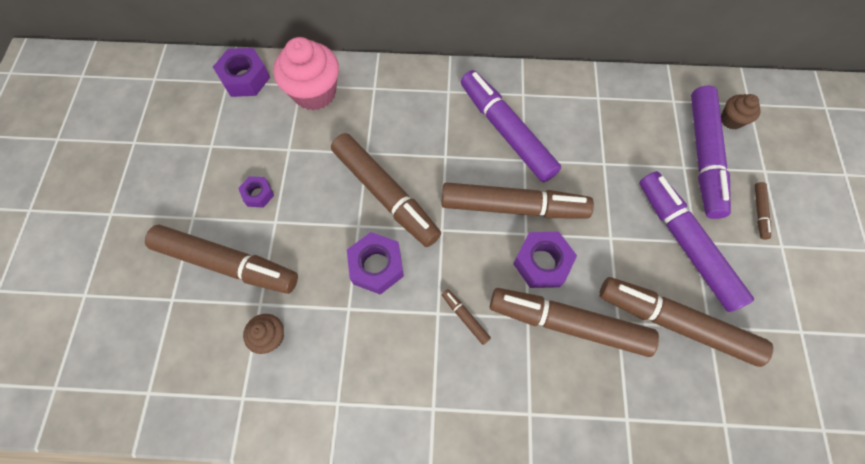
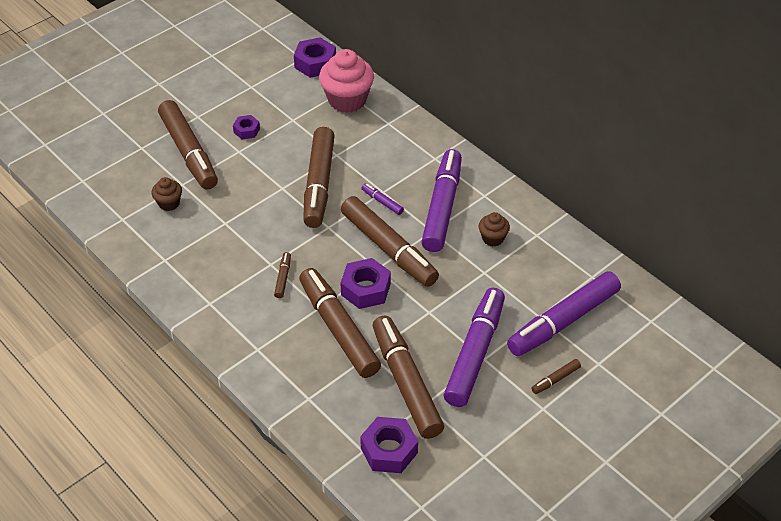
camera: 45 degrees right, 20 degrees down
purple nut [347,232,404,295] -> purple nut moved to [360,417,418,473]
brown cupcake [721,94,761,129] -> brown cupcake moved to [479,212,510,247]
none -> purple marker [361,183,404,215]

